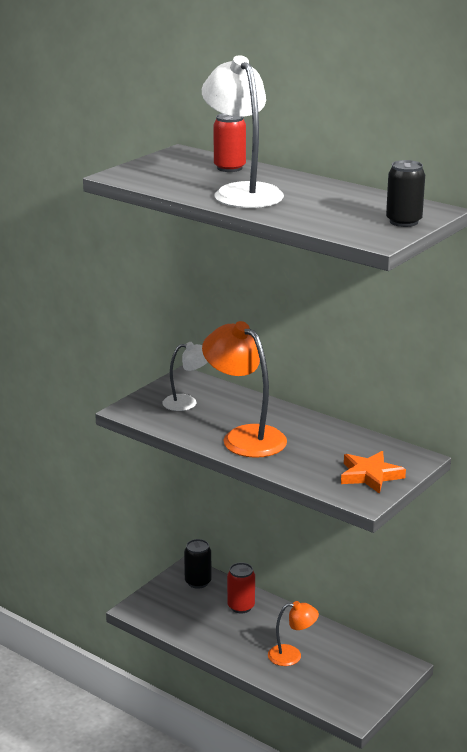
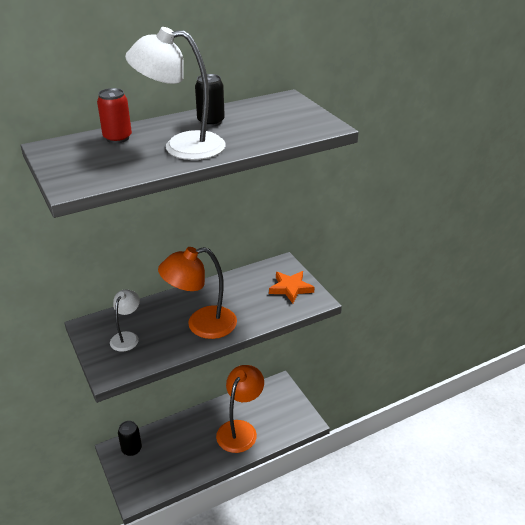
camera: 65 degrees left, 10 degrees up
red can [227,563,255,613] -> none
orange lamp [268,601,319,666] -> orange lamp [216,365,264,453], size x1.76
black can [386,160,425,227] -> black can moved to [195,74,225,127]

